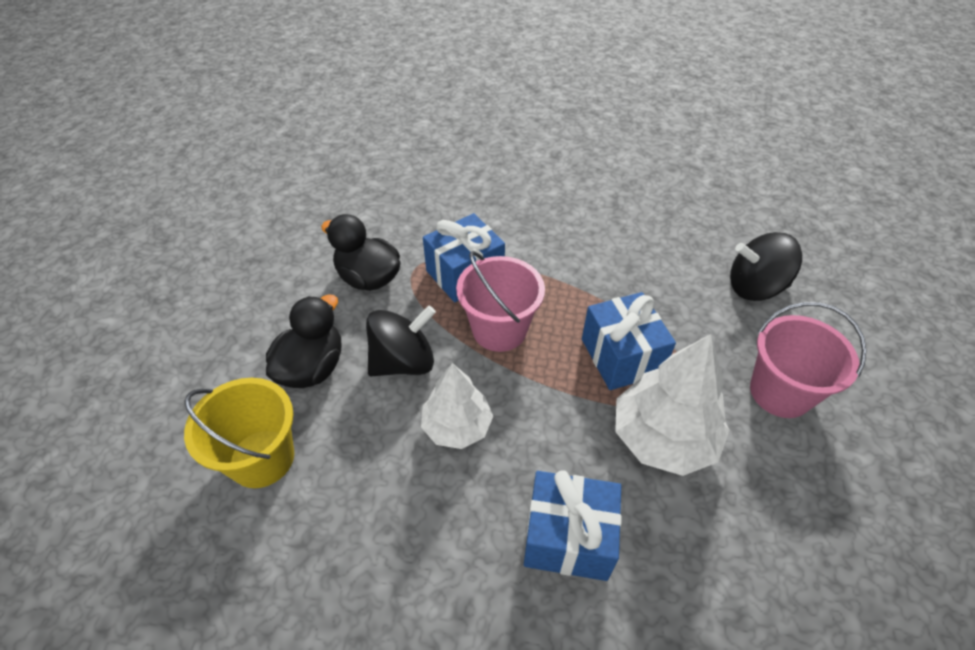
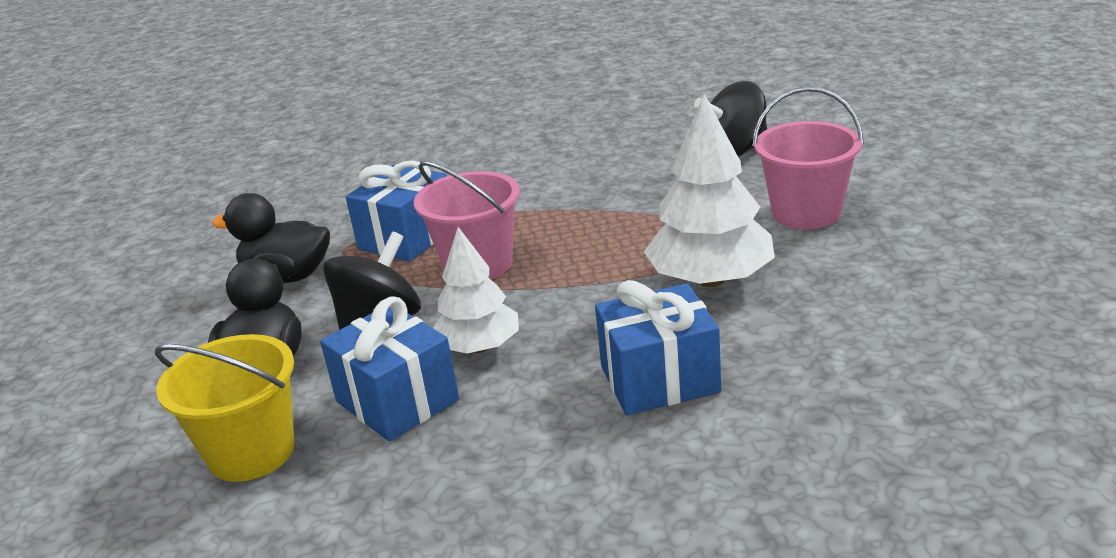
camera: 20 degrees left, 20 degrees down
blue gift [582,292,676,390] -> blue gift moved to [320,296,459,441]

